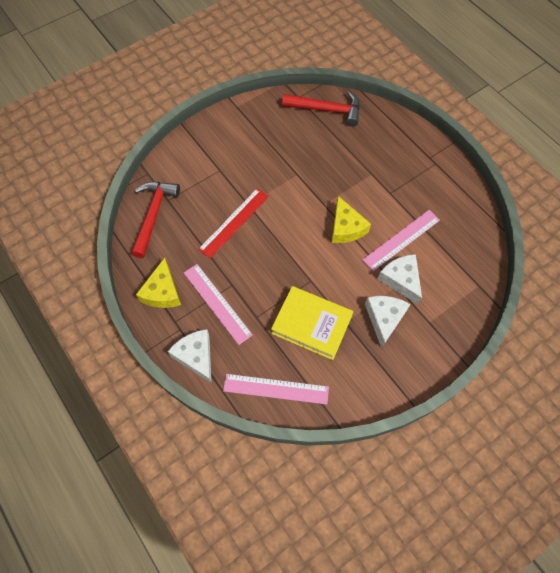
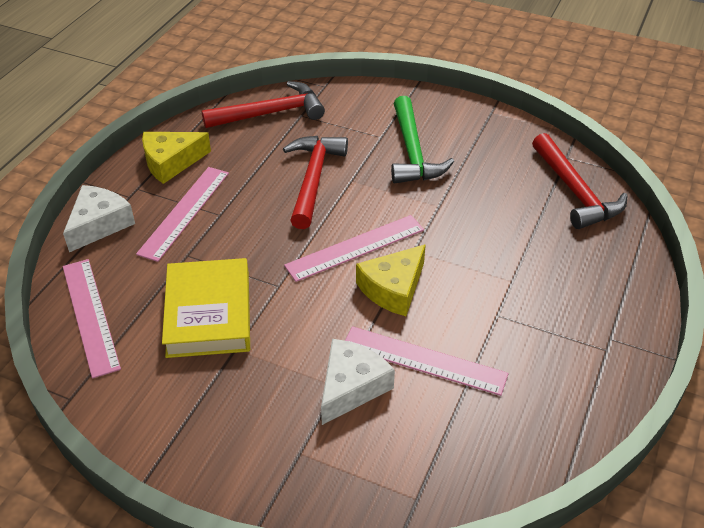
camera: 60 degrees right, 20 degrees down
red ruler [198,188,269,258] -> red hammer [283,136,348,229]
white cheese [365,296,410,348] -> none
none -> pink ruler [284,215,424,282]
none -> green hammer [391,96,454,183]

